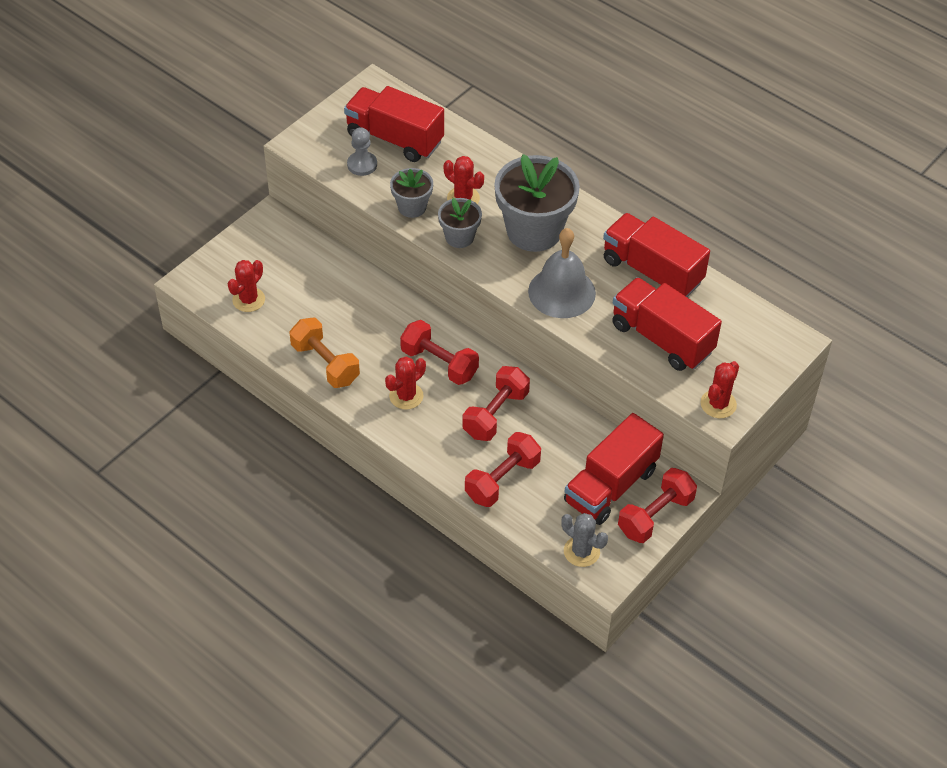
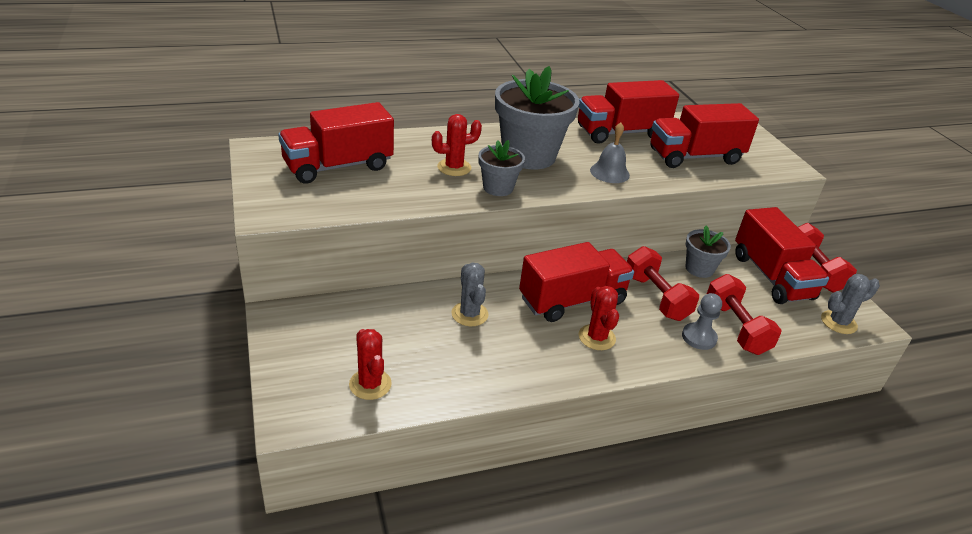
camera: 60 degrees left, 15 degrees down
orange dumbbell [290,318,360,388] -> none
grey pawn [347,127,377,176] -> grey pawn moved to [682,293,722,350]
grey flower pot [390,168,433,218] -> grey flower pot moved to [685,226,731,278]
red dumbbell [400,320,479,385] -> red truck [519,242,634,322]
grey bell [528,228,596,318] -> grey bell [590,123,630,183], size x0.61
red cactus [700,361,739,418] -> none
none -> grey cactus [451,262,489,326]

